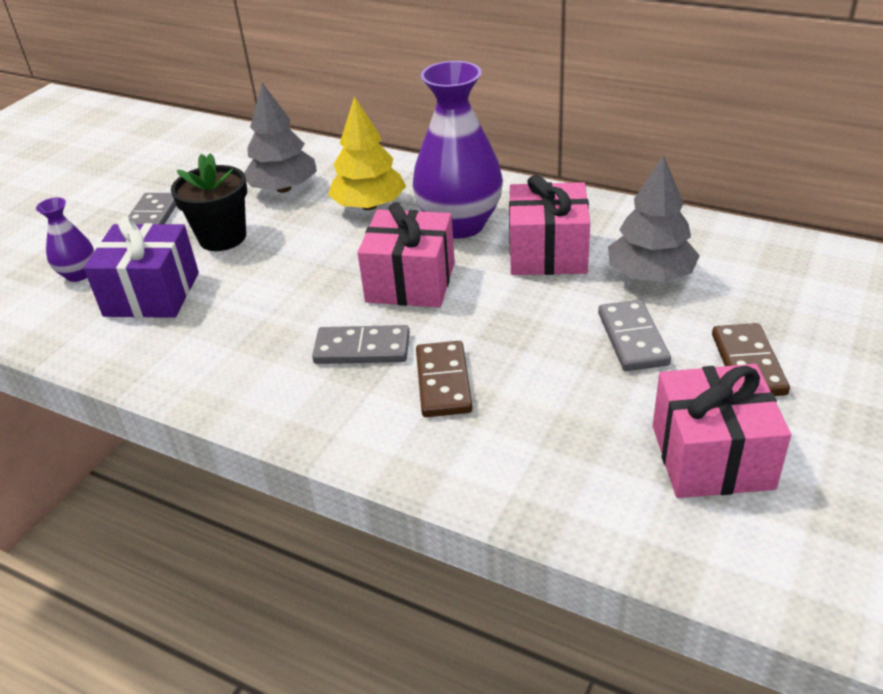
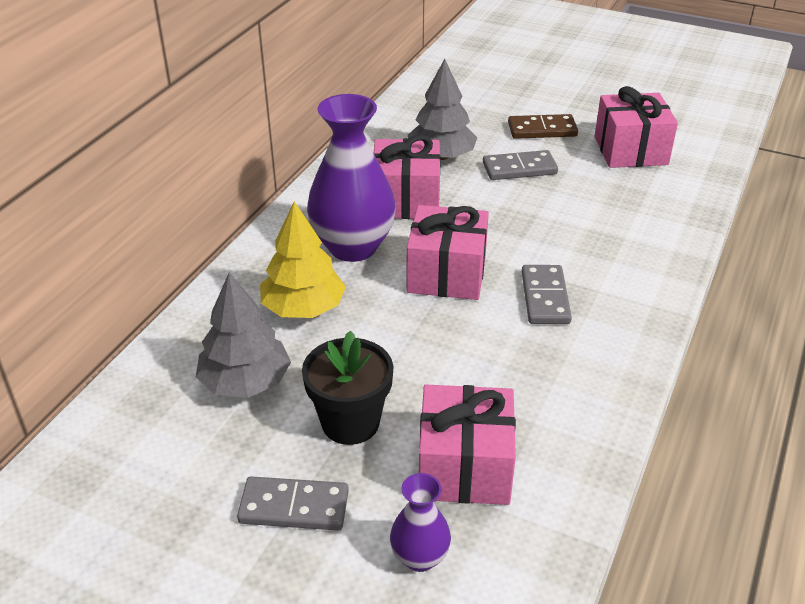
camera: 95 degrees left, 0 degrees up
purple gift [84,216,199,318] -> pink gift [419,385,516,505]
brown domino [416,341,473,417] -> none

